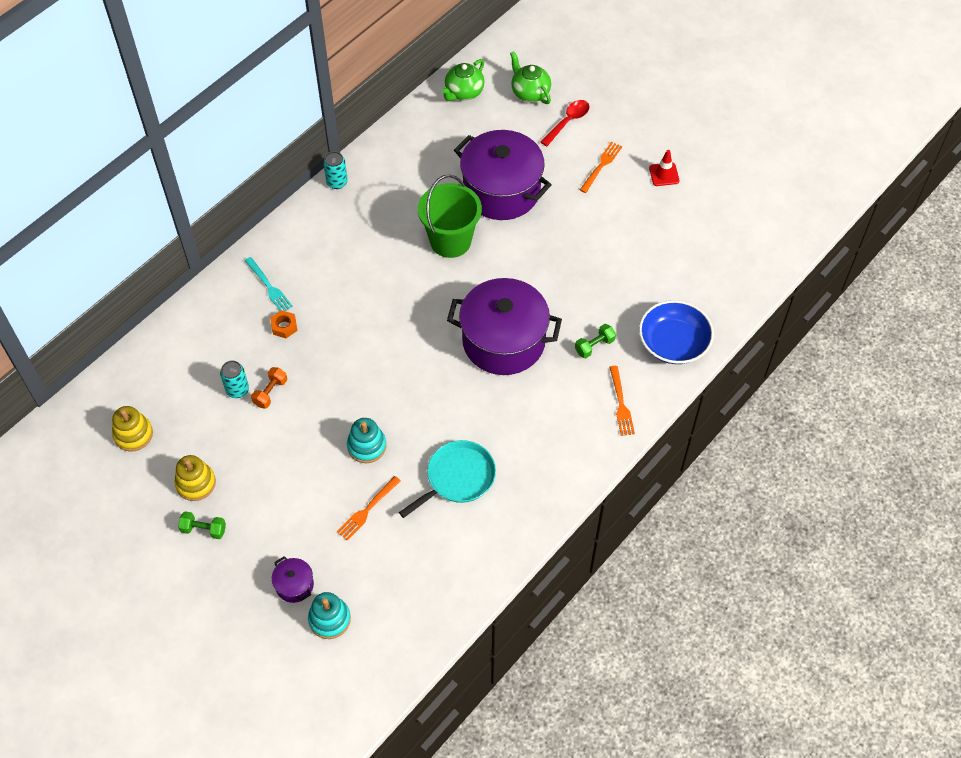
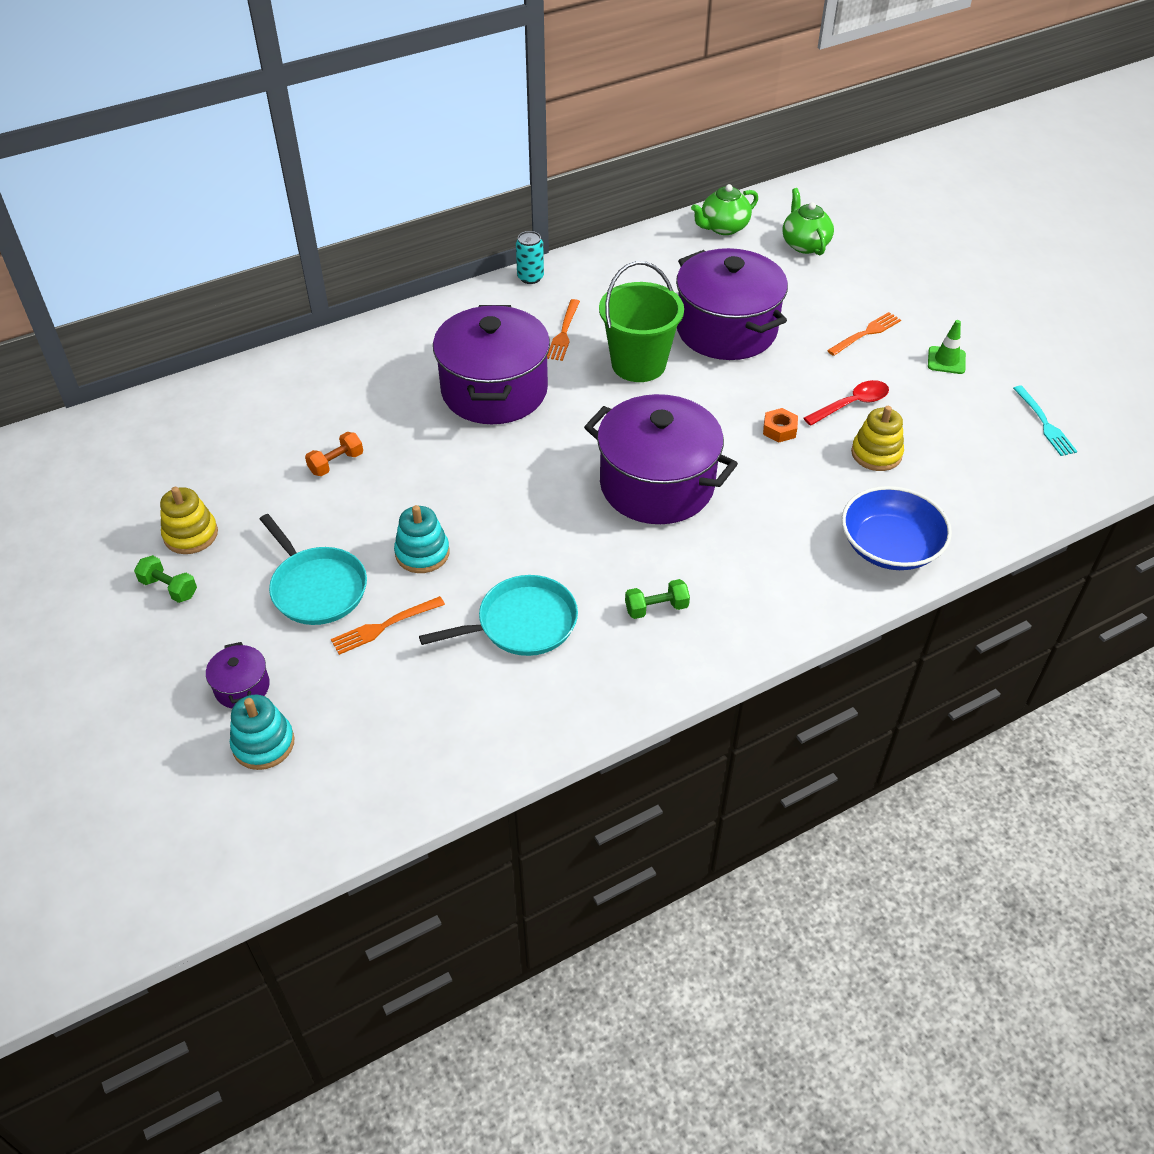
camera: 20 degrees right, 10 degrees down
yellow stacking toy [112,406,153,452] -> yellow stacking toy moved to [851,406,904,471]
turquoise can [220,361,249,398] -> none
turquoise fork [245,257,293,311] -> turquoise fork moved to [1013,386,1077,456]
orange nut [270,310,297,338] -> orange nut moved to [763,408,798,442]
red spoon [541,100,589,146] -> red spoon moved to [804,380,889,426]
green dumbbell [575,324,616,358] -> green dumbbell moved to [625,579,690,619]
orange fork [610,366,635,436] -> orange fork moved to [547,299,580,361]
red traffic cone [649,150,680,186] -> green traffic cone [928,320,966,374]
none -> turquoise pan [260,514,367,625]
none -> purple pot [433,305,550,424]

